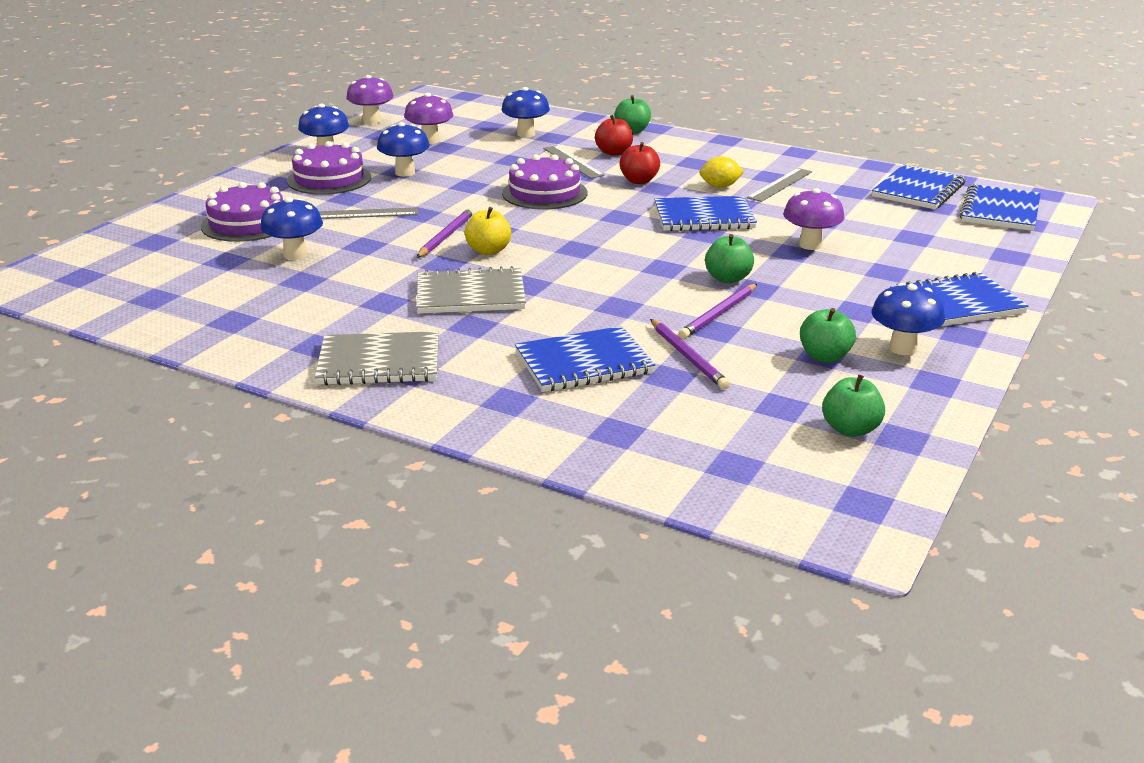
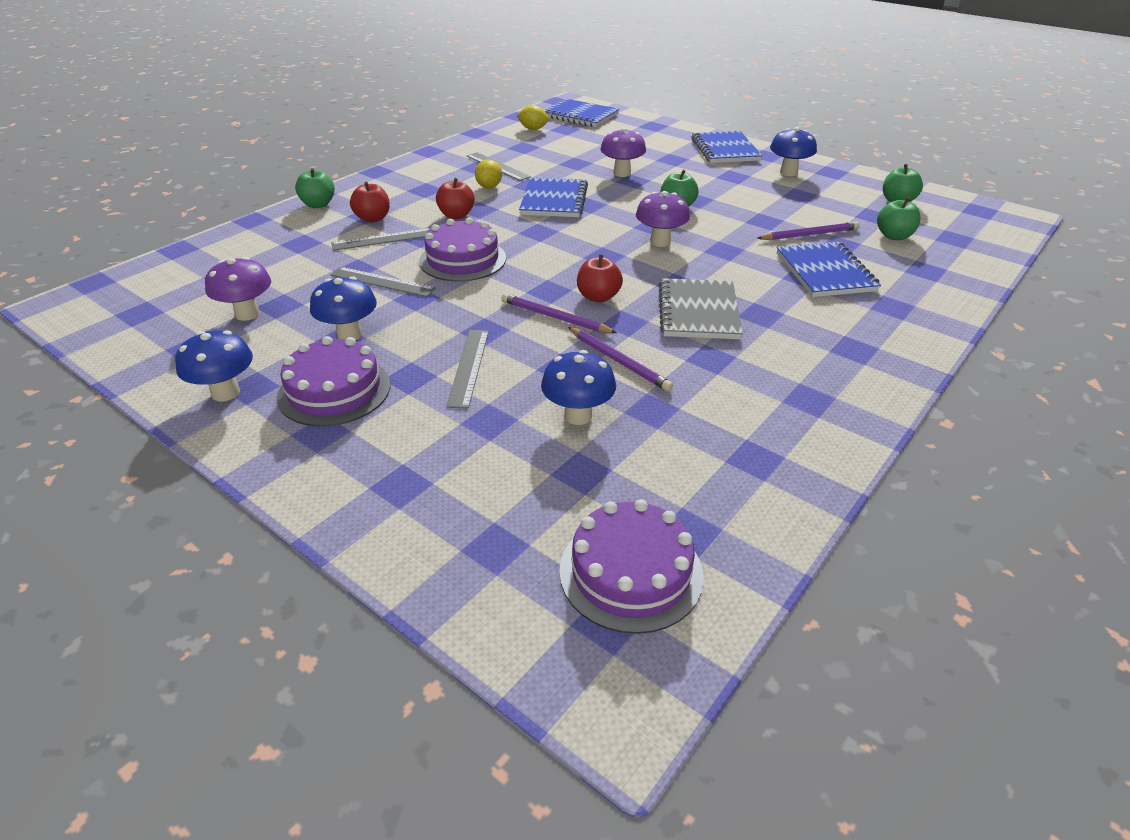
camera: 80 degrees left, 10 degrees up
purple cake [201,182,283,242] -> purple cake moved to [559,499,704,634]
grey notebook [315,331,439,385] -> none
purple mushroom [346,75,394,124] -> purple mushroom moved to [636,191,690,247]
yellow apple [465,207,511,255] -> red apple [577,254,623,302]
blue mushroom [501,87,550,138] -> none
purple pencil [678,284,757,339] -> purple pencil moved to [568,327,673,391]
green apple [800,308,856,363] -> green apple moved to [877,197,921,240]
blue notebook [872,165,966,209] -> yellow lemon [517,105,549,130]
none -> grey ruler [331,267,436,297]

